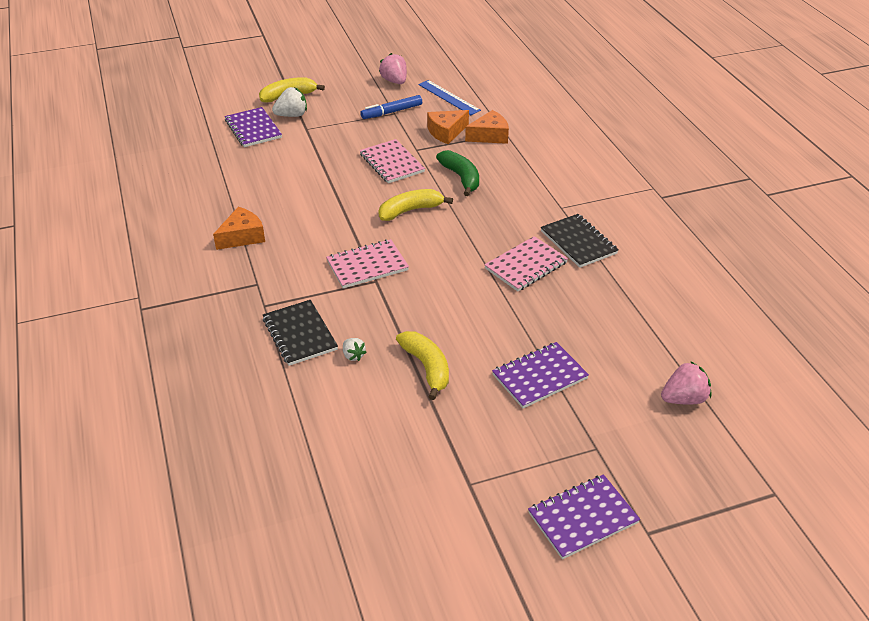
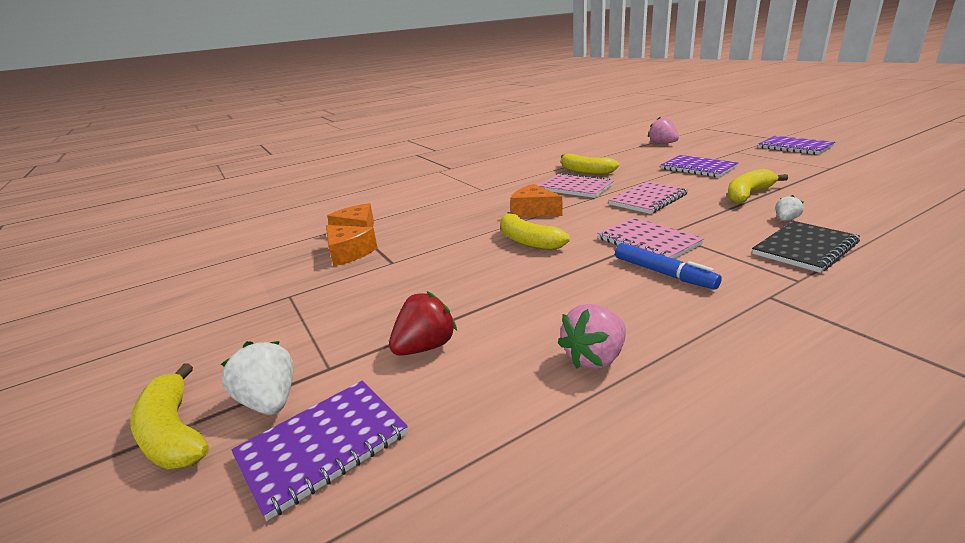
camera: 100 degrees left, 15 degrees down
orange cheese [213,207,265,250] -> orange cheese moved to [510,184,563,217]
blue marker [360,95,422,119] -> blue marker moved to [615,243,722,290]
pink notebook [360,139,425,183] -> pink notebook moved to [608,181,688,214]
pink strawberry [379,53,407,84] -> pink strawberry moved to [558,304,626,369]
blue ruler [418,80,481,115] -> none
green banana [436,150,479,196] -> none
black notebook [541,214,618,268] -> none
none -> red strawberry [389,291,457,356]
none -> yellow banana [561,153,619,175]

